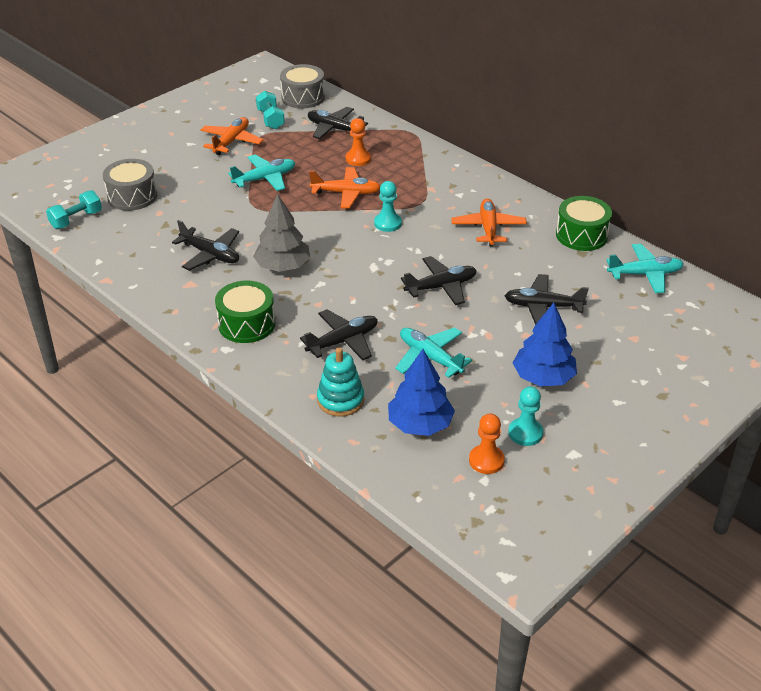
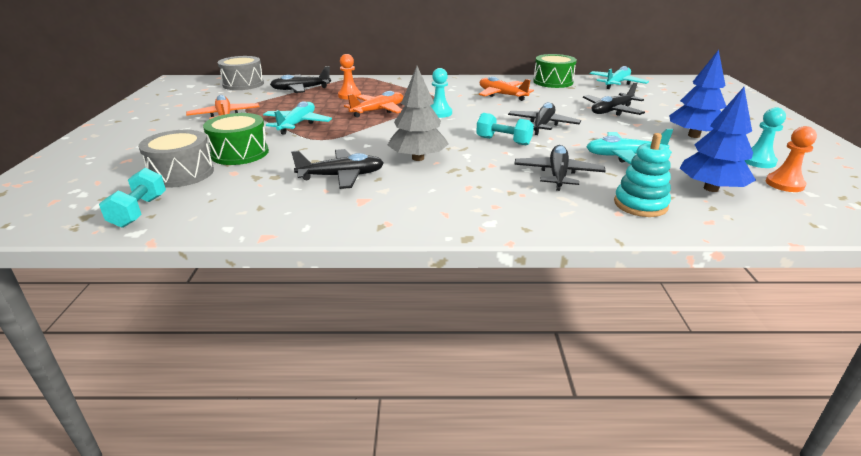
camera: 45 degrees left, 10 degrees down
green drum [215,281,275,343] -> green drum moved to [203,113,269,165]
turquoise dumbbell [256,91,285,129] -> turquoise dumbbell moved to [476,113,534,146]

